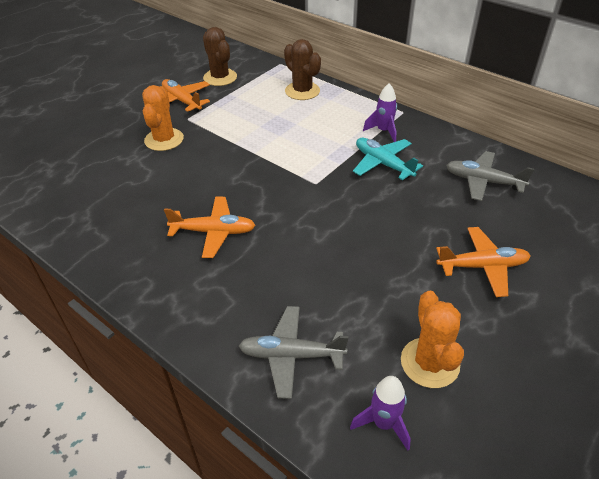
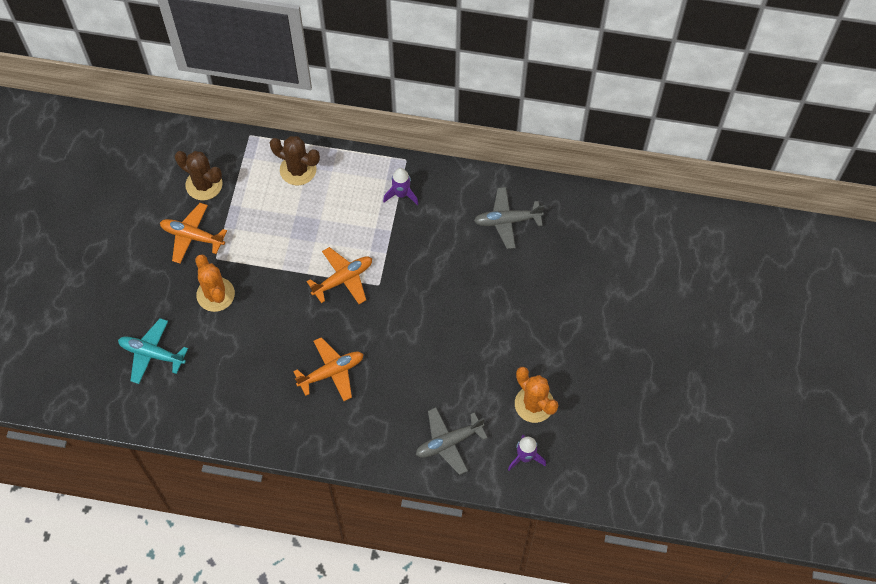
camera: 30 degrees left, 20 degrees up
turquoise plane [353,138,423,180] -> turquoise plane moved to [118,318,188,384]
orange plane [436,227,530,297] -> orange plane moved to [307,247,372,304]

